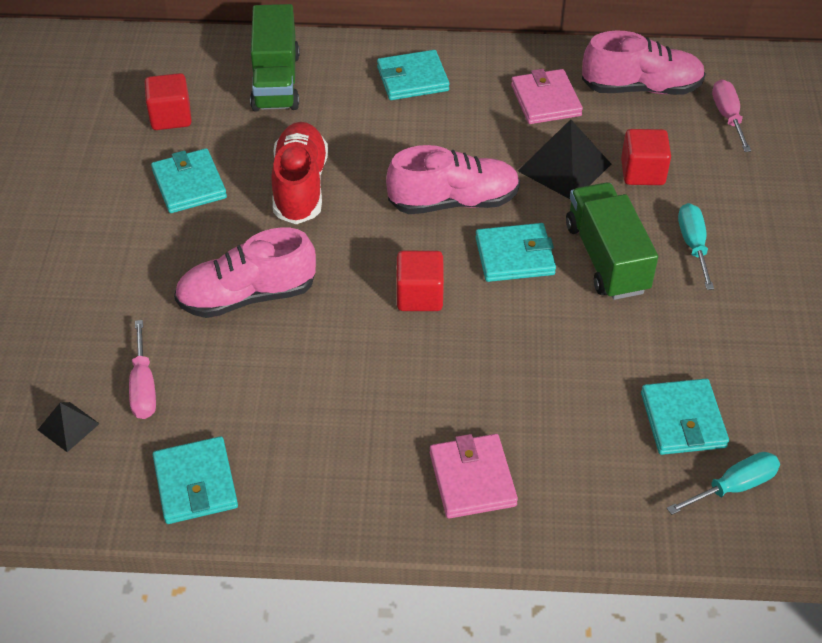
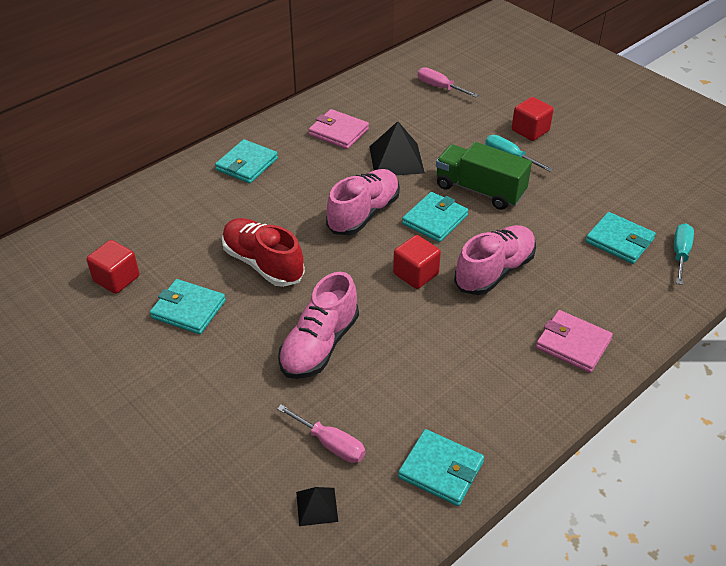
camera: 45 degrees left, 5 degrees down
green truck [250,4,300,111] -> none
pink shoe [582,30,706,95] -> pink shoe moved to [454,225,536,295]
red cube [621,129,671,185] -> red cube moved to [512,97,554,141]

